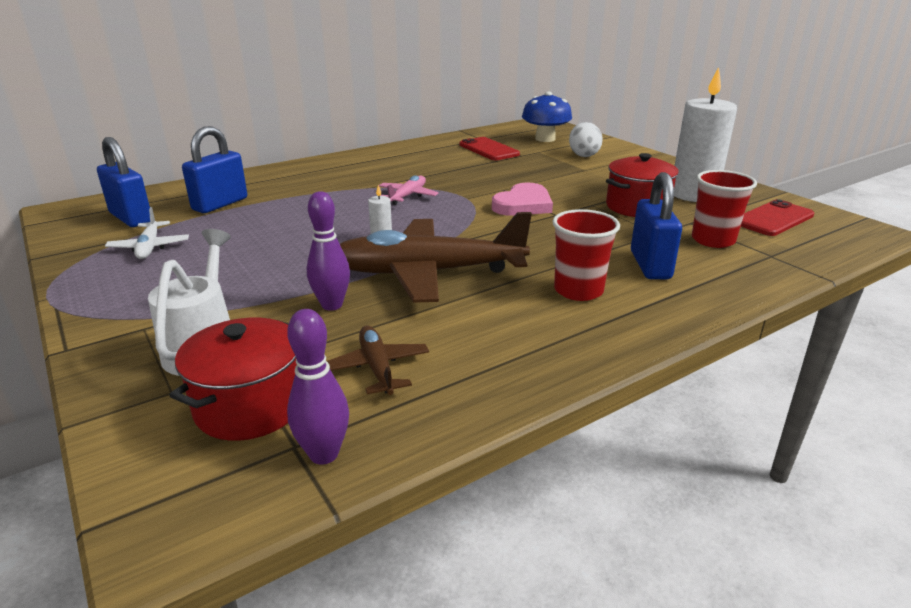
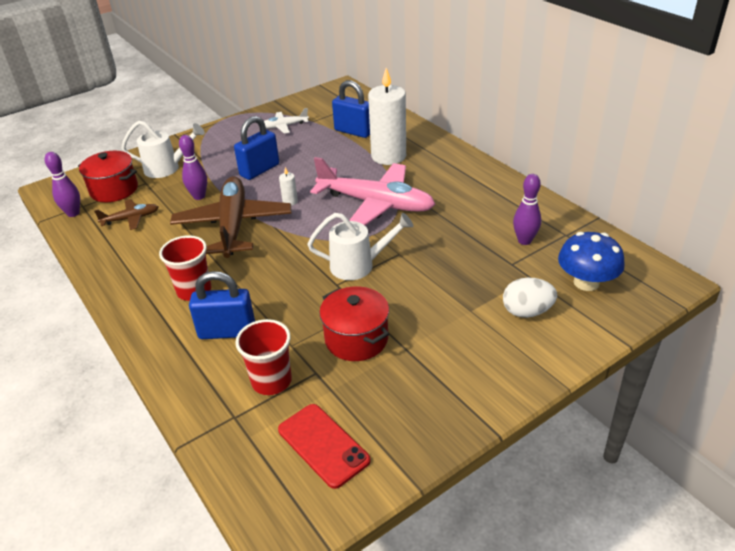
camera: 90 degrees right, 10 degrees up
blue padlock [97,137,150,227] -> blue padlock moved to [234,116,279,180]
pink plane [379,175,439,205] -> pink plane [310,157,435,226], size x2.16
red phone [460,137,520,160] -> purple bowling pin [513,174,541,245]
pink heart [492,183,553,216] -> white watering can [308,213,413,280]
white candle [674,67,737,202] -> white candle moved to [368,68,406,165]

